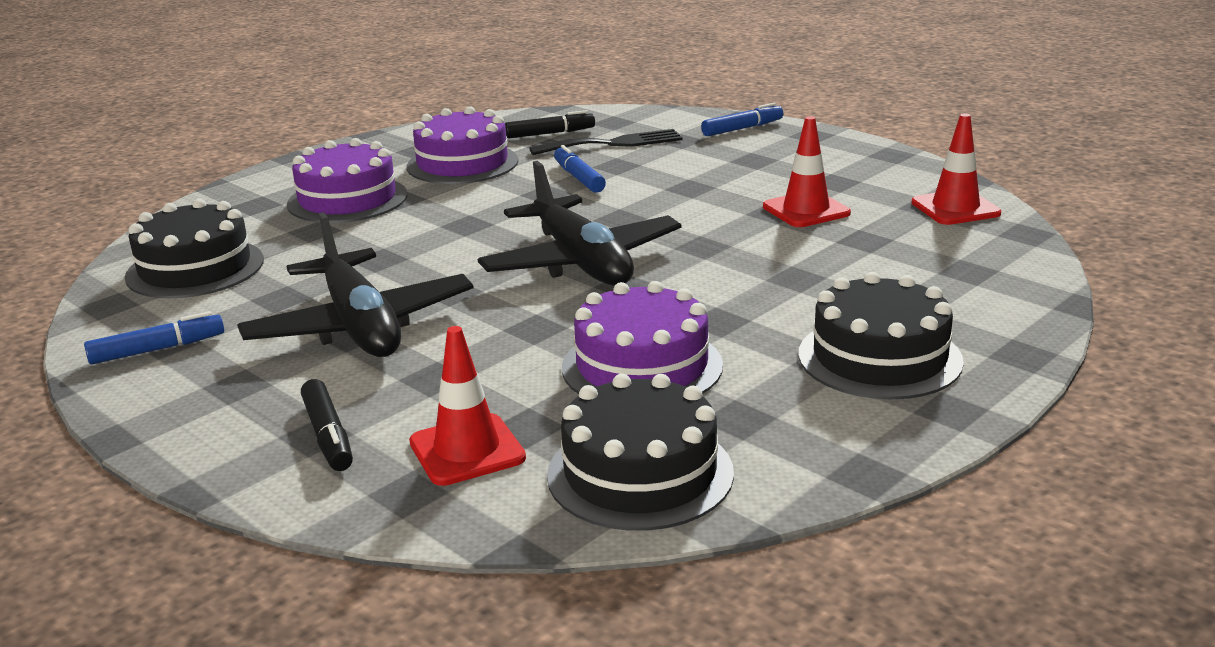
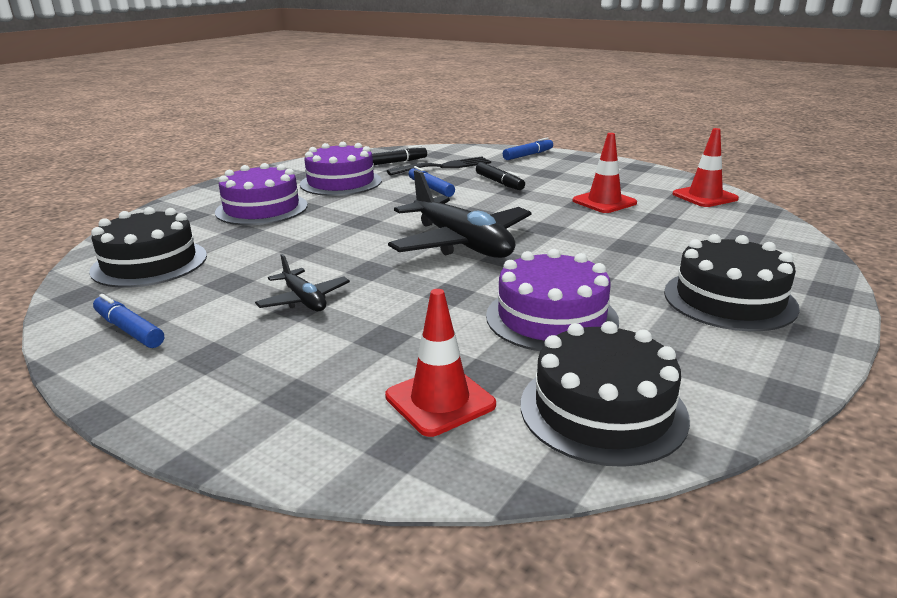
camera: 10 degrees left, 0 degrees up
blue marker [84,311,224,364] -> blue marker turned 105 degrees counterclockwise [93,294,164,348]
black plane [237,212,474,357] -> black plane [255,254,350,311], size x0.50
black marker [301,379,353,471] -> black marker moved to [476,162,525,190]

